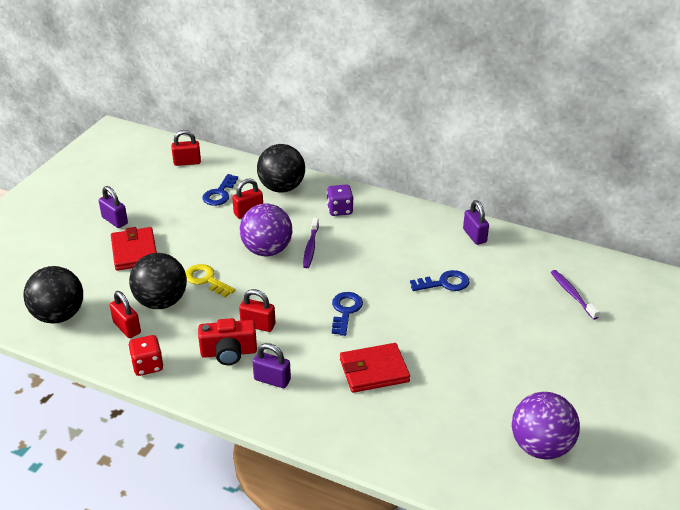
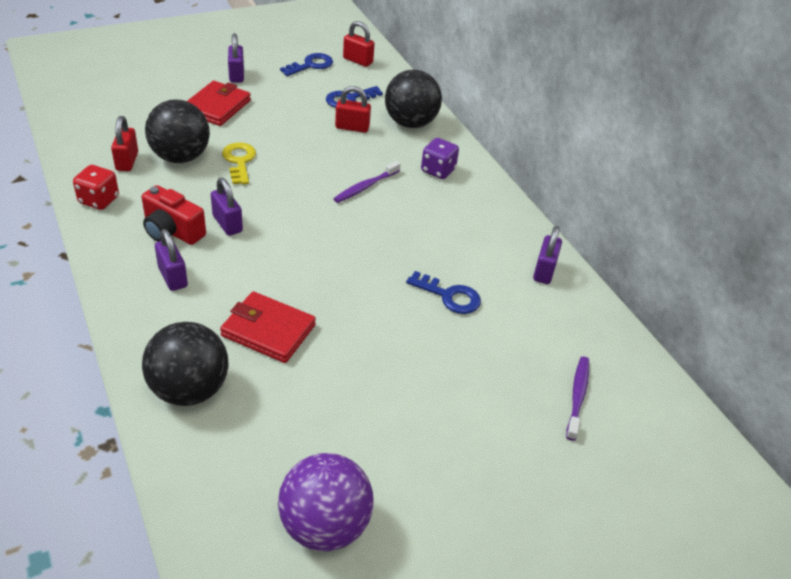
camera: 35 degrees right, 5 degrees up
black ball [23,266,83,324] -> black ball moved to [142,322,228,406]
purple ball [239,204,292,256] -> none
red padlock [239,289,276,332] -> purple padlock [211,178,243,236]
blue key [332,292,363,336] -> blue key moved to [280,53,333,76]

